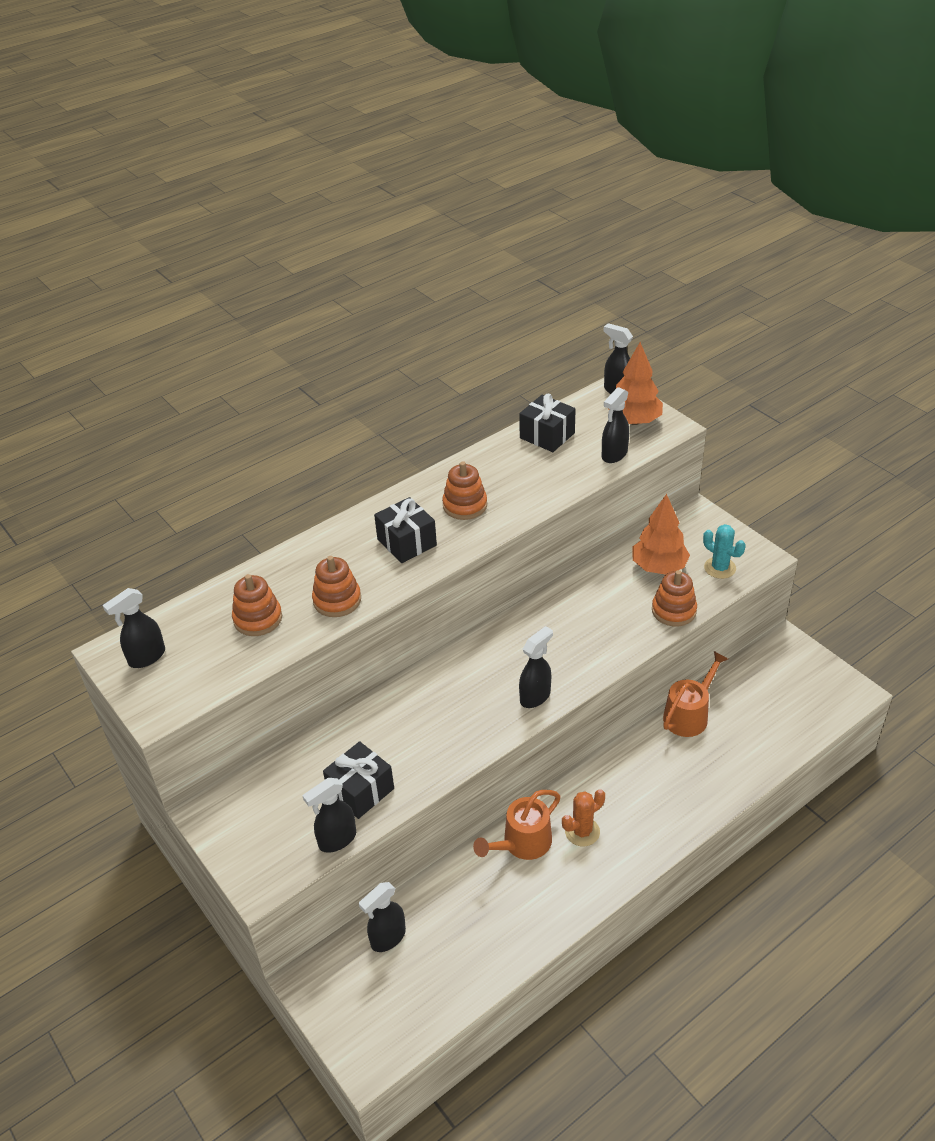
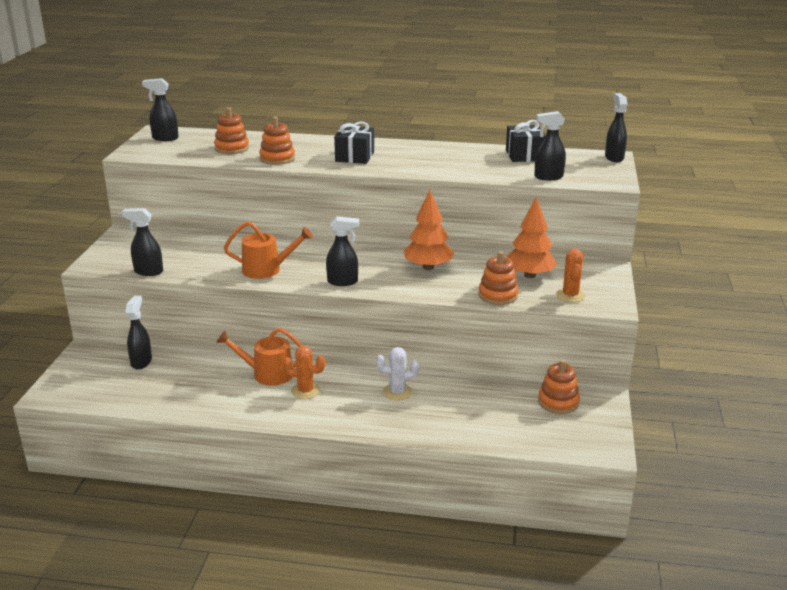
camera: 45 degrees right, 15 degrees down
black gift [323,741,394,819] -> none
black spray bottle [359,882,406,952] -> black spray bottle turned 90 degrees clockwise [125,296,152,370]
orange stacking toy [442,461,487,520] -> orange stacking toy moved to [538,359,580,414]
orange tree [608,342,663,425] -> orange tree moved to [404,190,454,270]
orange watering can [663,651,728,737] -> orange watering can moved to [224,221,313,279]
turquoise cactus [703,524,746,579] -> orange cactus [556,249,585,302]
none -> white cactus [376,347,419,400]

